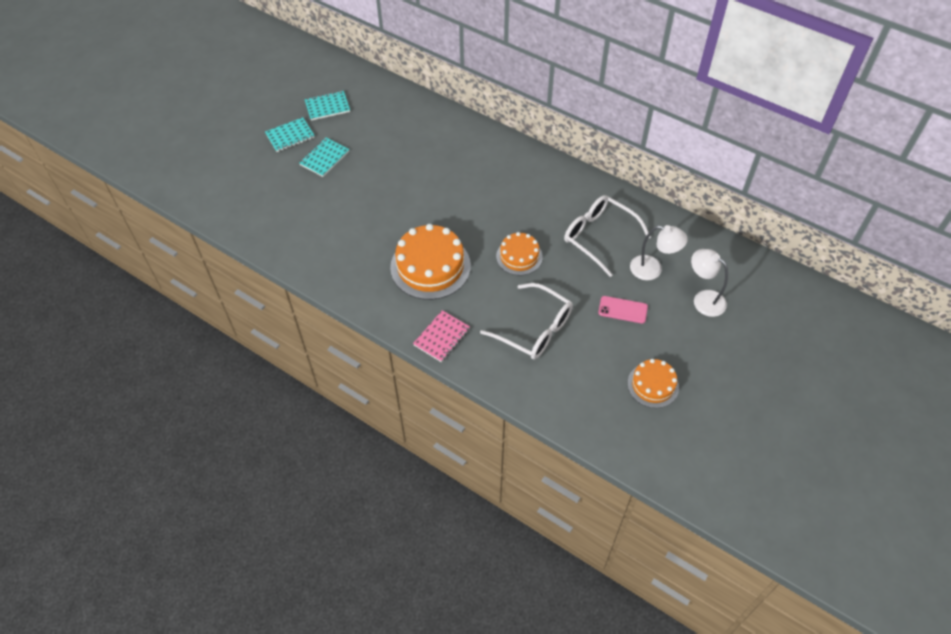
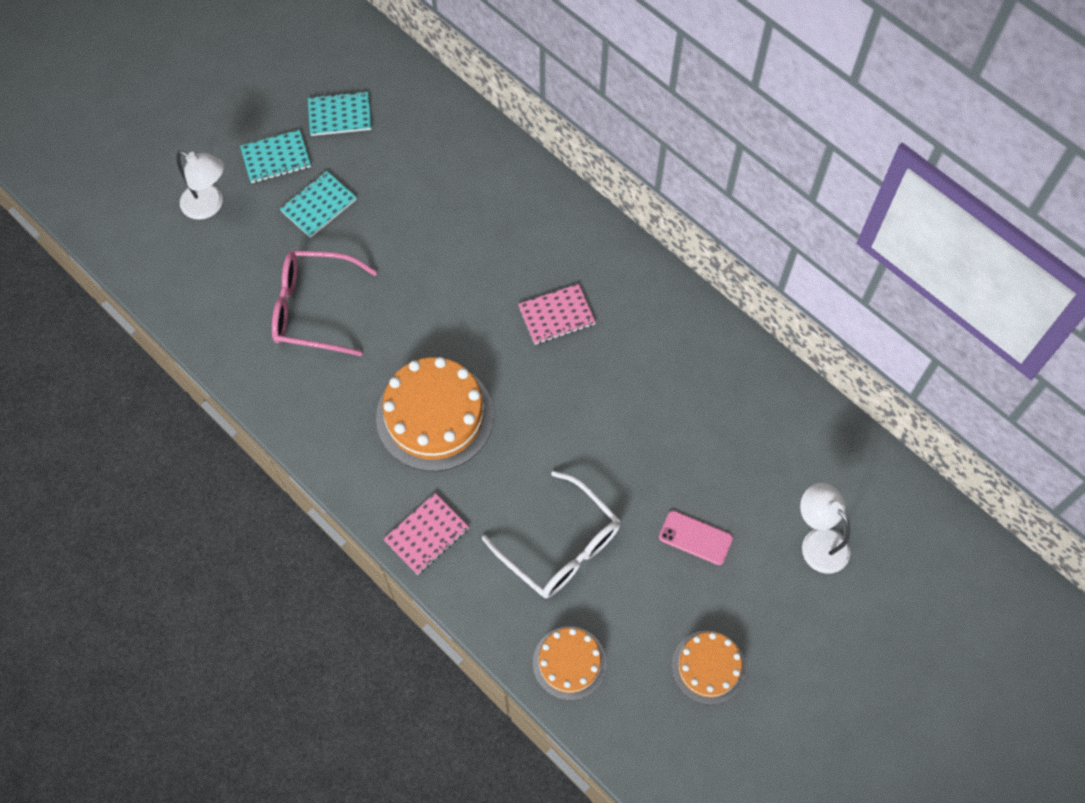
camera: 10 degrees right, 10 degrees up
orange cake [496,232,543,275] -> orange cake moved to [533,627,607,700]
white glasses [564,195,651,277] -> none
white lamp [630,225,688,280] -> white lamp moved to [176,150,224,220]
none -> pink glasses [272,250,377,356]
none -> pink notebook [518,284,596,345]

